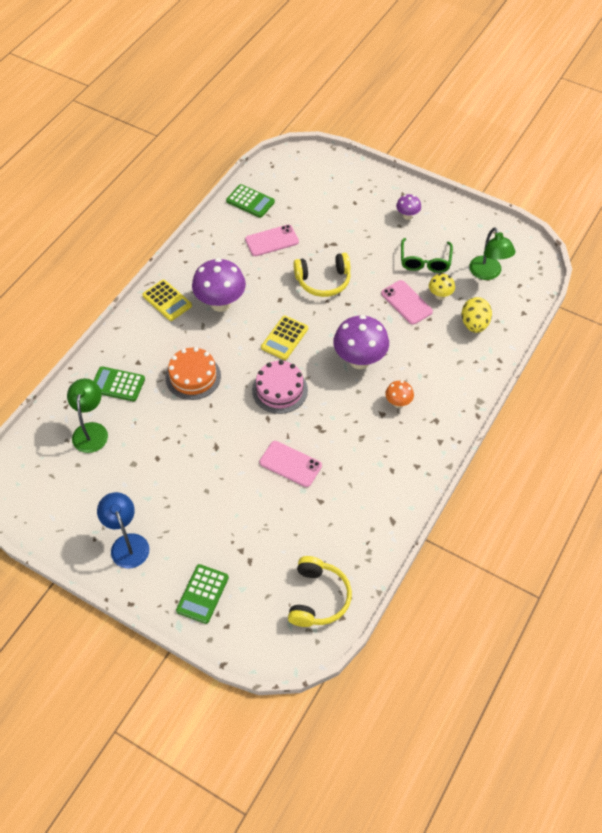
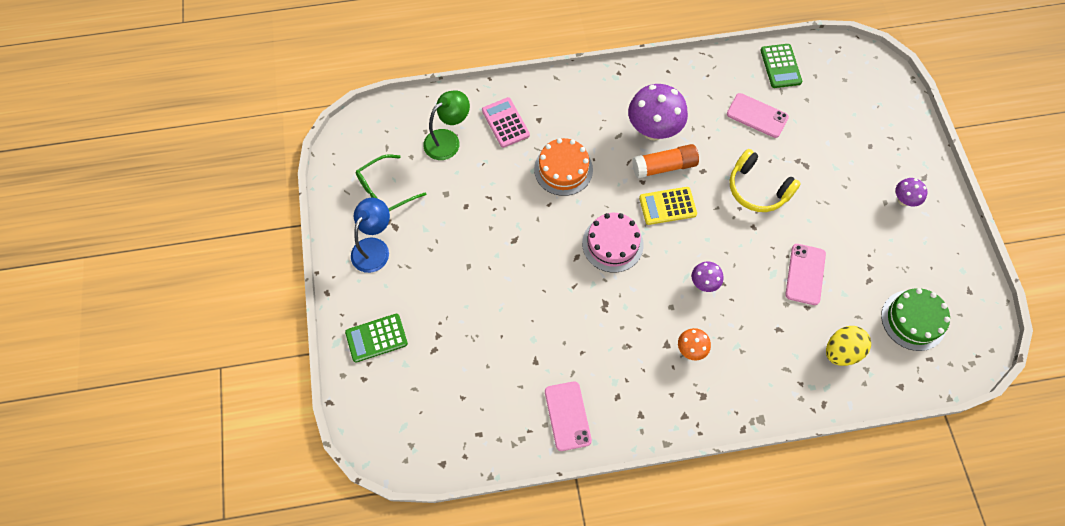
camera: 50 degrees right, 10 degrees up
green calculator [93,366,145,401] -> pink calculator [482,97,530,148]
yellow calculator [142,280,192,321] -> none
pink phone [260,441,322,487] -> pink phone moved to [545,381,592,451]
yellow headphones [288,556,352,627] -> none
purple mushroom [333,315,389,369] -> purple mushroom [692,262,724,292], size x0.50
green glasses [401,238,453,273] -> green glasses moved to [356,154,427,211]
yellow mushroom [429,274,455,300] -> none
green lamp [469,227,516,280] -> green cake [881,288,950,351]
none -> orange glue stick [632,144,699,179]

